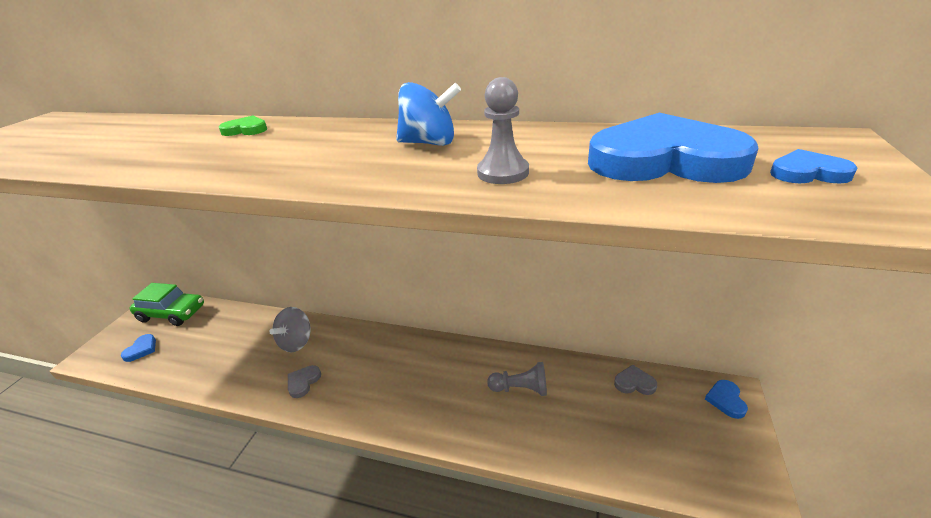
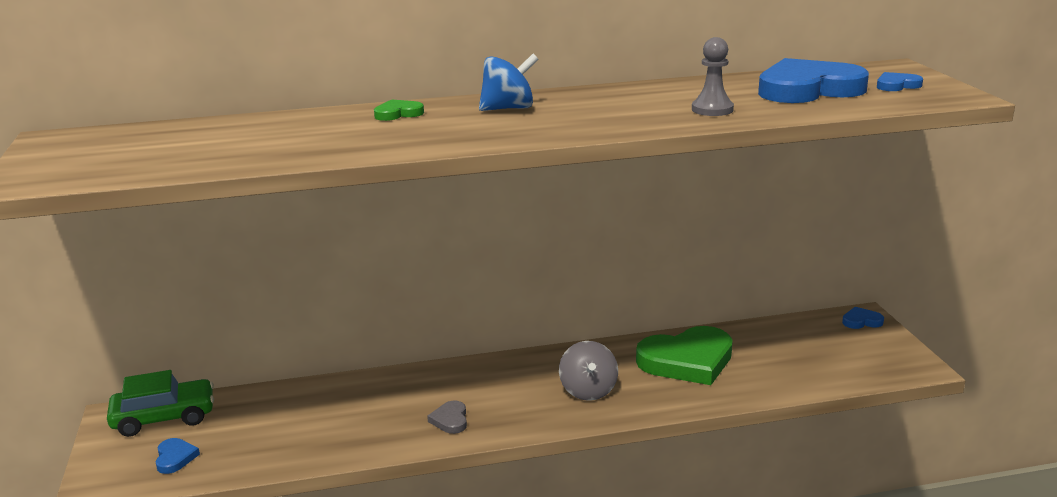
camera: 30 degrees left, 10 degrees down
grey spinning top [269,307,311,352] -> grey spinning top moved to [559,341,618,401]
blue spinning top [396,82,461,146] -> blue spinning top moved to [479,54,539,111]
grey pawn [487,362,547,396] -> green heart [636,326,733,385]
grey heart [614,365,657,395] -> none
blue heart [705,380,748,419] -> blue heart turned 105 degrees clockwise [842,307,884,329]

